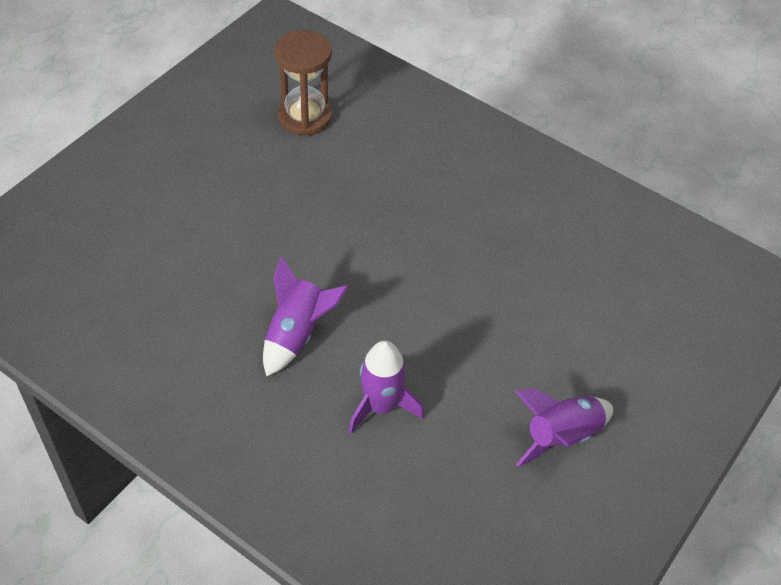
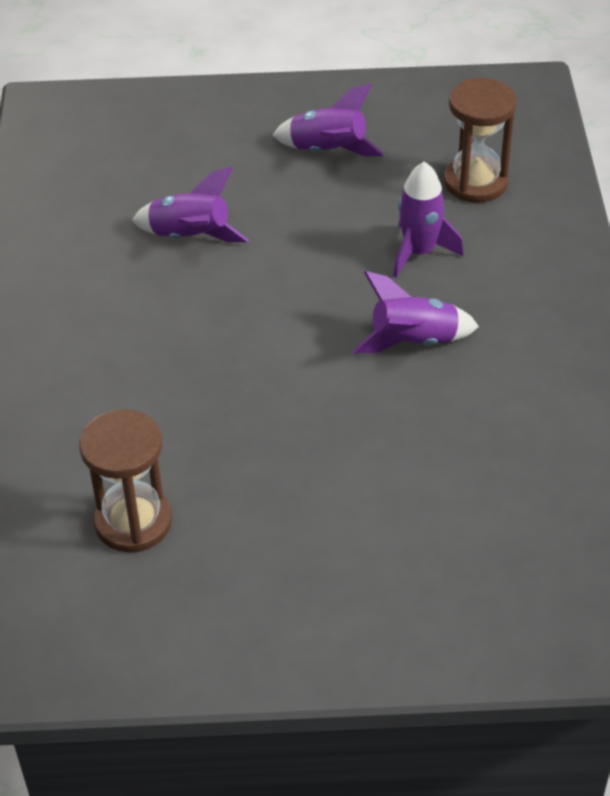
camera: 125 degrees left, 5 degrees down
none -> purple rocket [132,167,249,242]
none -> brown hourglass [444,78,517,203]

